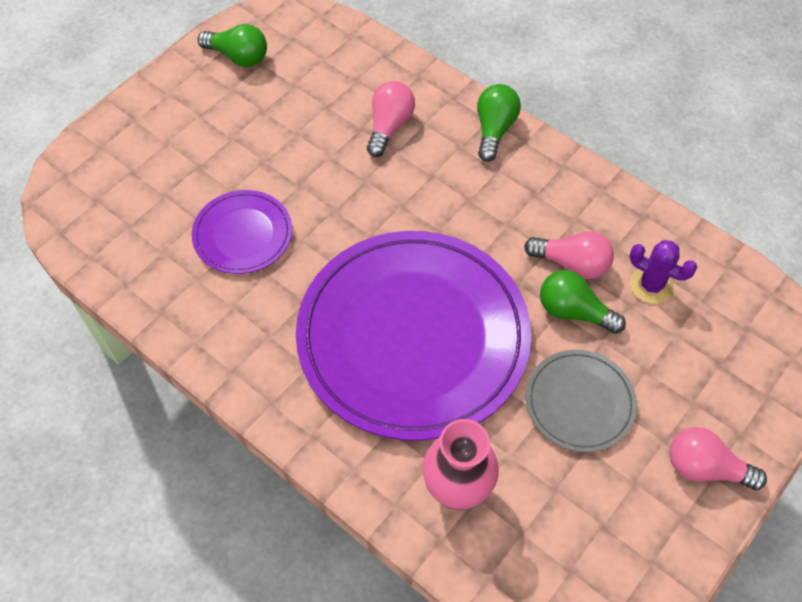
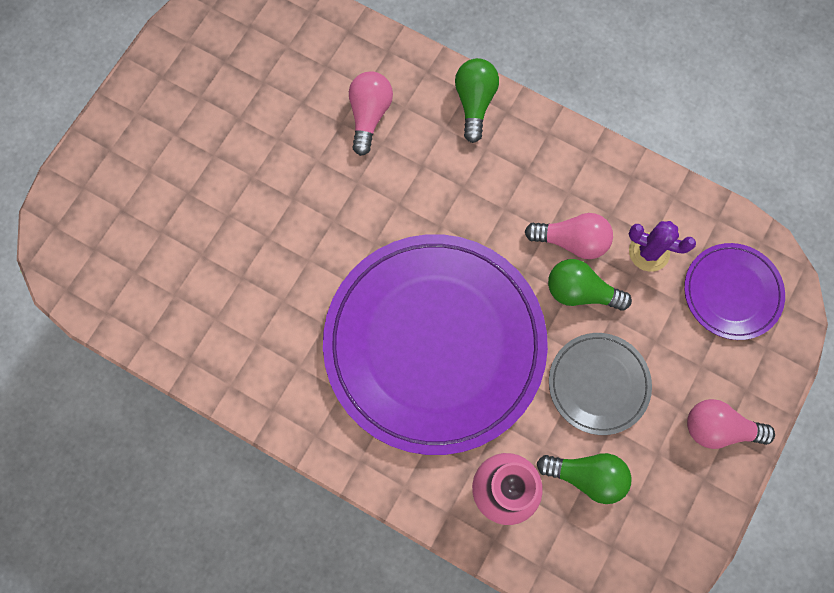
camera: 10 degrees left, 15 degrees up
purple plate [192,190,292,274] -> purple plate moved to [684,243,785,340]
green light bulb [198,24,267,67] -> green light bulb moved to [537,453,632,504]

